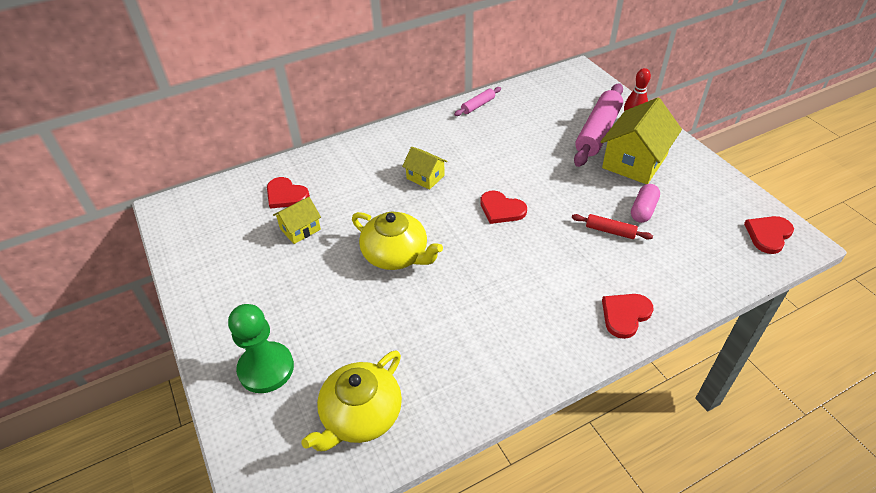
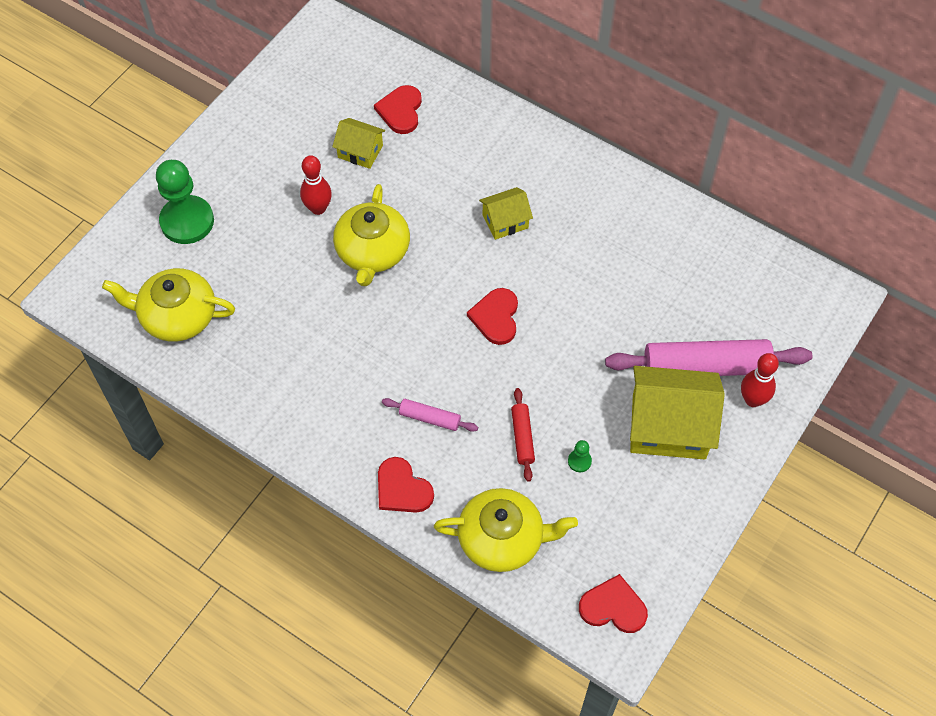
camera: 60 degrees right, 15 degrees up
yellow house [402,147,448,190] -> yellow house turned 60 degrees clockwise [479,187,533,240]
pink rolling pin [454,87,501,116] -> pink rolling pin moved to [382,398,478,432]
red heart [602,294,654,339] -> red heart turned 150 degrees counterclockwise [378,457,434,513]
pink capsule [631,184,660,223] -> green pawn [568,440,592,472]
none -> red bowling pin [300,155,332,215]
none -> yellow teapot [434,488,578,572]

